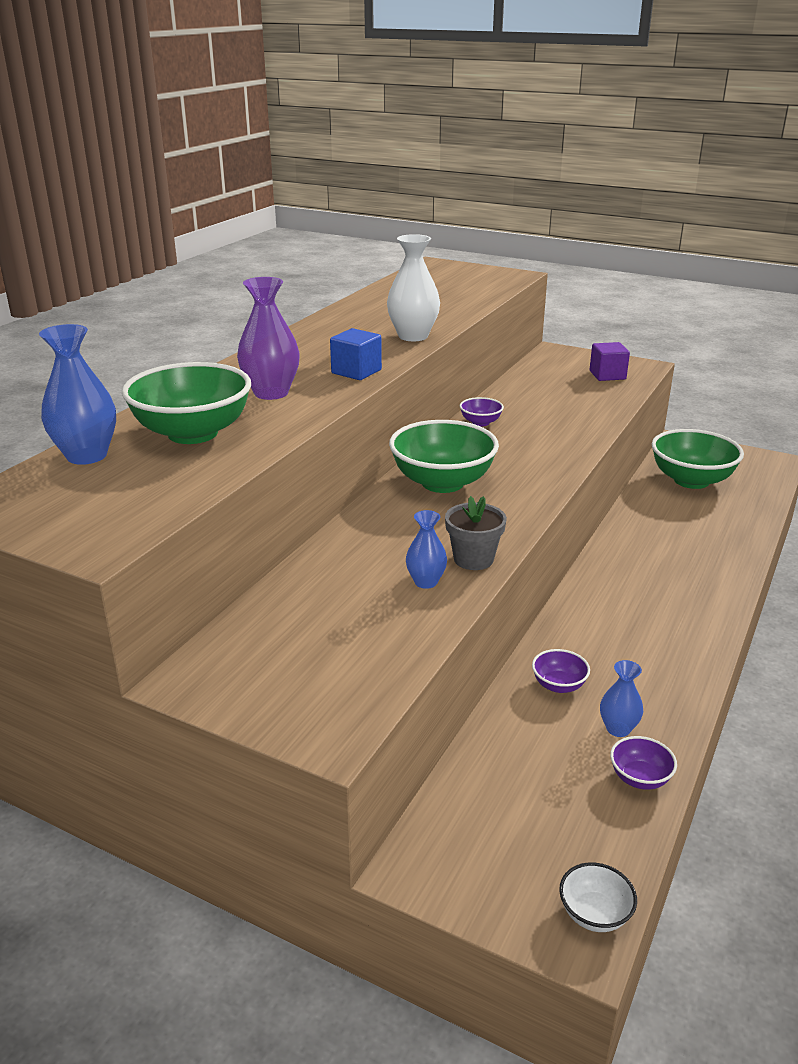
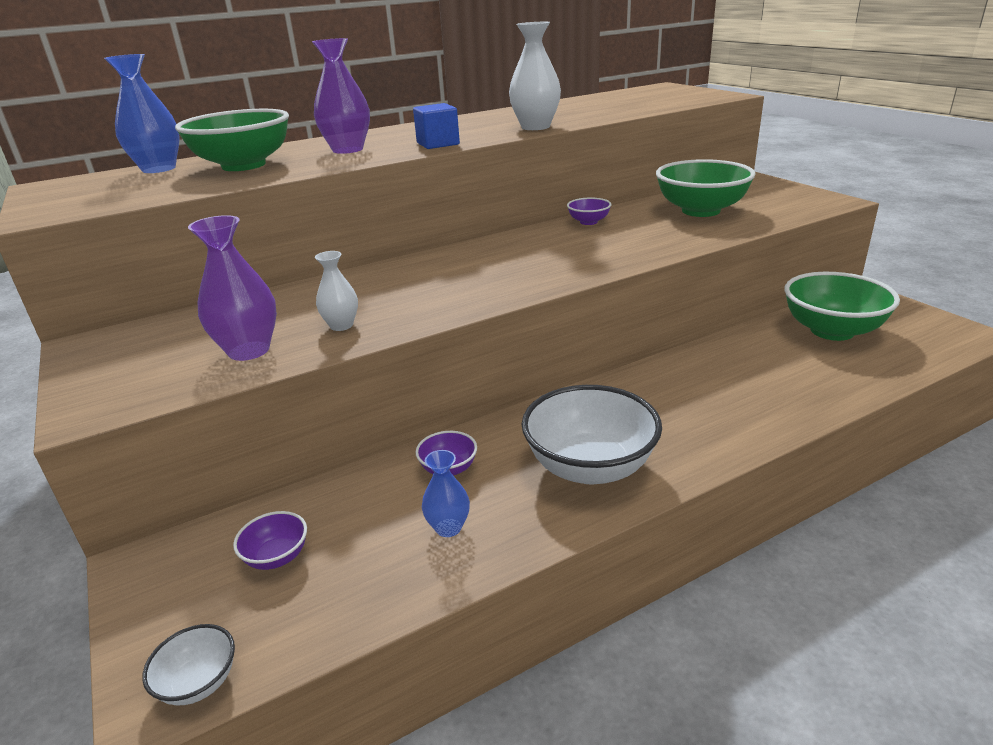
camera: 35 degrees right, 0 degrees up
green bowl [389,420,499,493] -> green bowl moved to [656,159,756,217]
blue vase [406,510,447,589] -> white vase [315,251,358,331]
grey flower pot [445,496,507,570] -> none
purple cube [589,342,630,381] -> none
purple bowl [610,736,677,790] -> purple bowl moved to [233,511,307,570]
none -> purple vase [188,215,277,361]
none -> white bowl [521,385,662,485]

